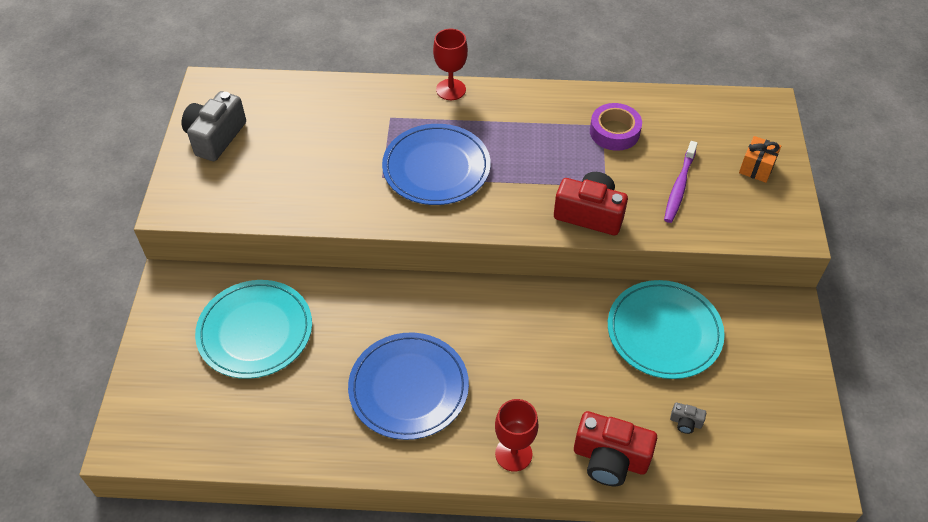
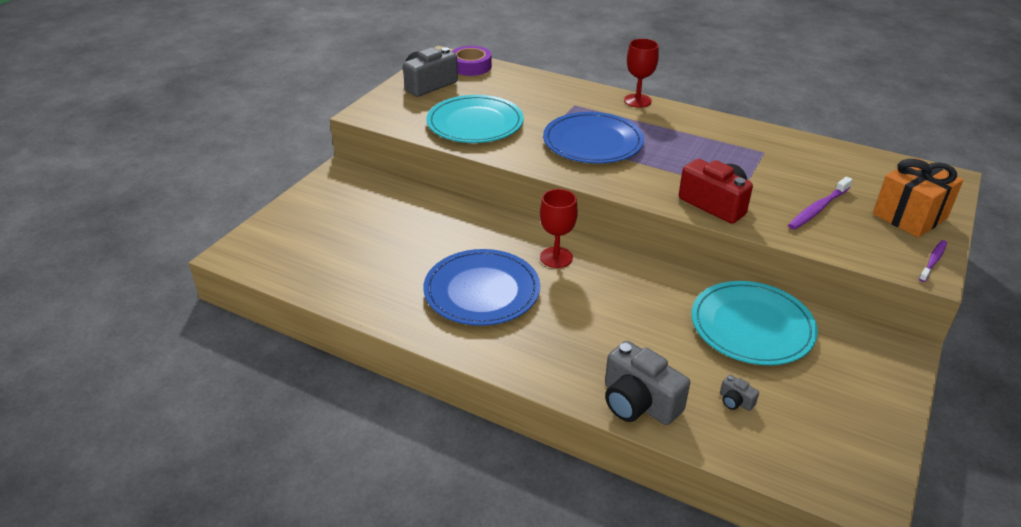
camera: 25 degrees right, 15 degrees down
turquoise plate [195,280,312,379] -> turquoise plate moved to [426,95,524,143]
red goblet [495,399,539,472] -> red goblet moved to [540,189,578,268]
red camera [574,411,657,486] -> grey camera [605,341,690,425]
purple tape [590,103,642,151] -> purple tape moved to [451,46,492,76]
orange gift [739,136,782,183] -> orange gift [873,158,964,237], size x1.70
none -> purple toothbrush [919,240,947,282]

